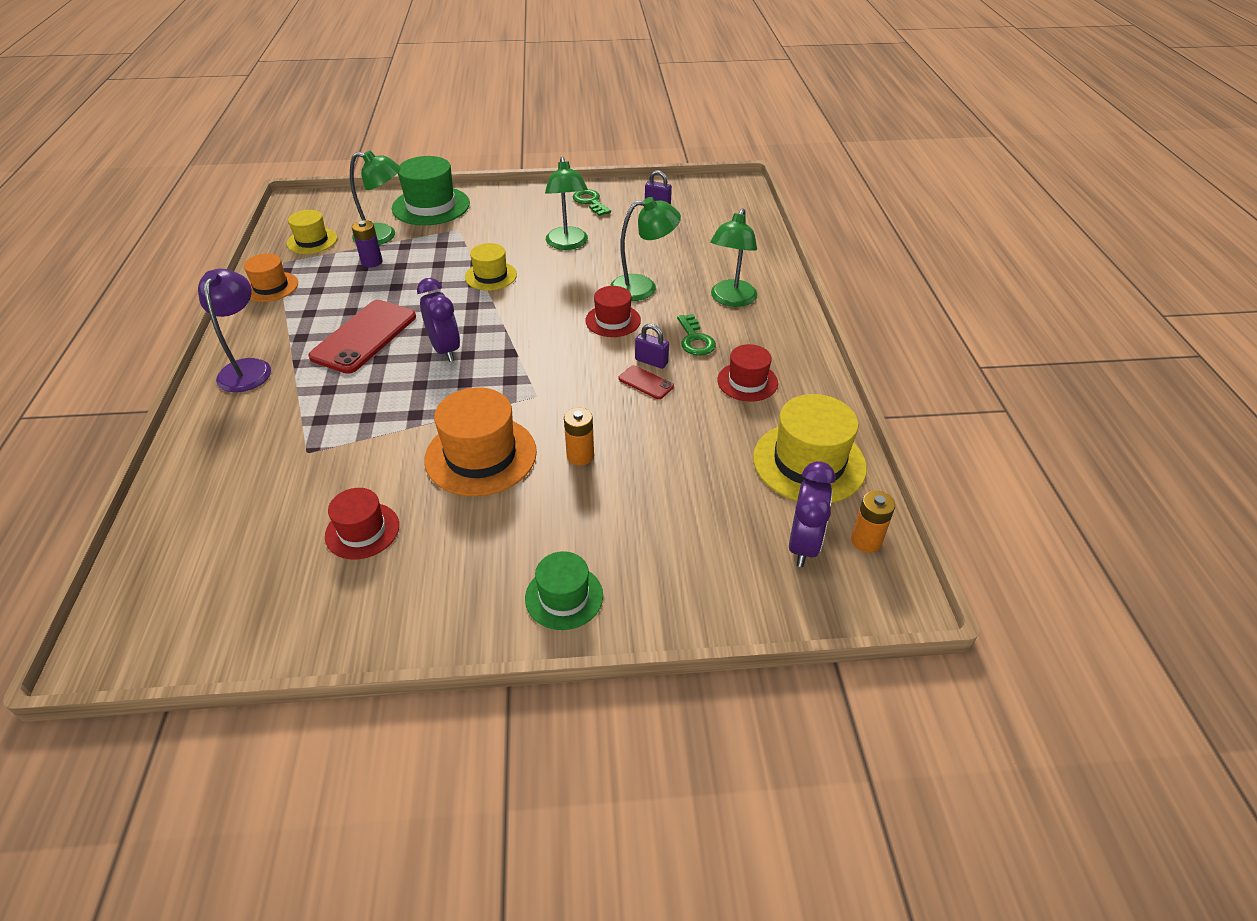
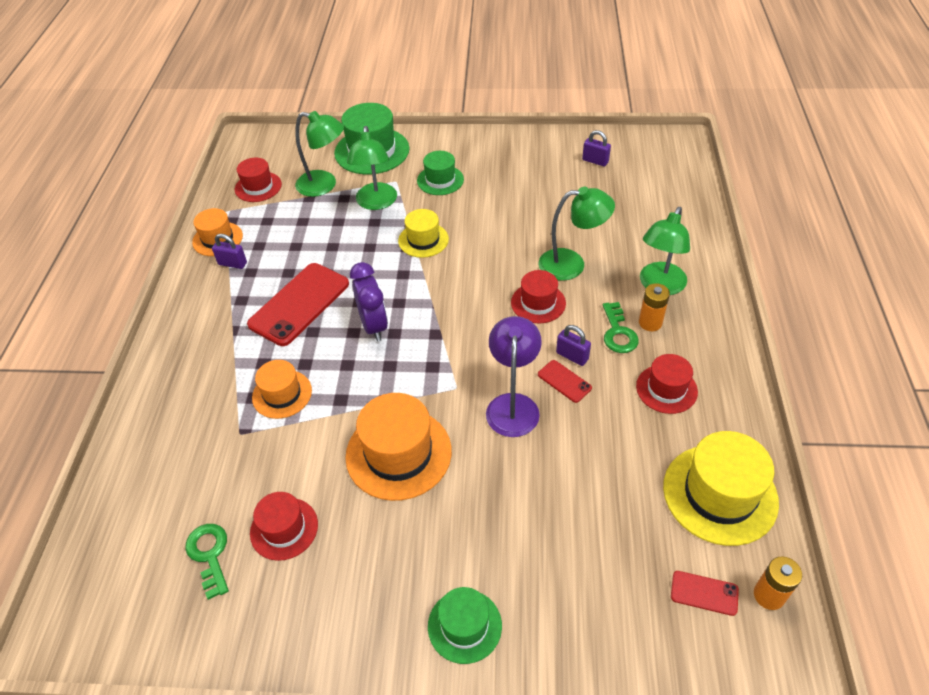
camera: 10 degrees right, 5 degrees up
purple lamp [198,269,271,392] -> purple lamp moved to [486,316,542,437]
yellow hat [287,210,337,254] -> red hat [235,158,282,202]
purple battery [352,220,383,268] -> none
green lamp [545,157,588,250] -> green lamp moved to [347,126,397,210]
orange battery [564,408,594,465] -> orange battery moved to [639,283,670,331]
green key [573,189,611,216] -> green key moved to [185,524,229,600]
purple clock [789,461,836,567] -> red phone [671,571,739,616]
none -> purple padlock [212,234,247,269]
none -> orange hat [252,360,312,419]
none -> green hat [417,151,464,195]

